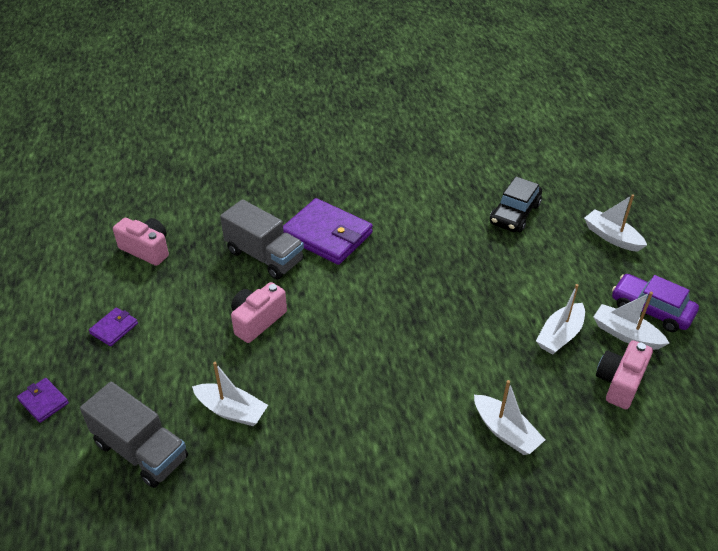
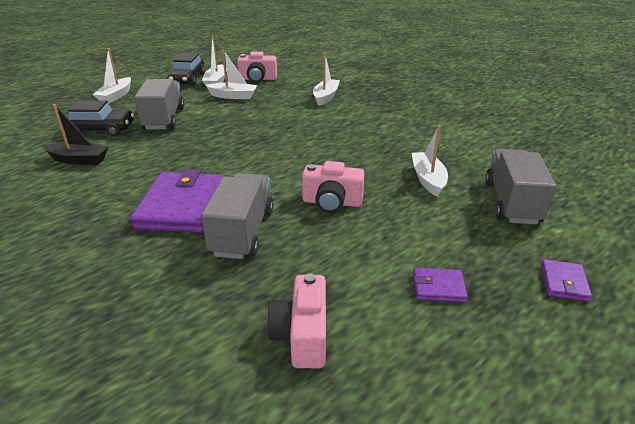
camera: 120 degrees left, 10 degrees down
purple car [612,274,699,332] -> black car [168,53,205,86]
none -> black boat [42,104,109,165]
none -> grey truck [134,79,184,130]

